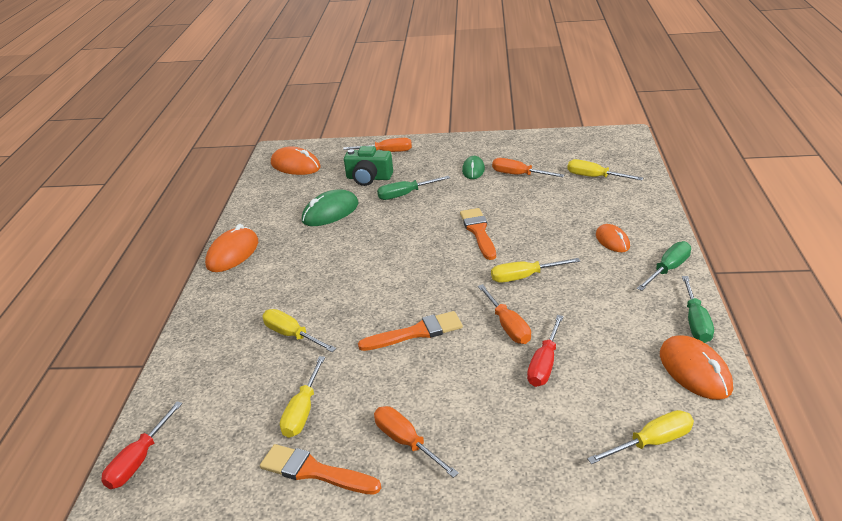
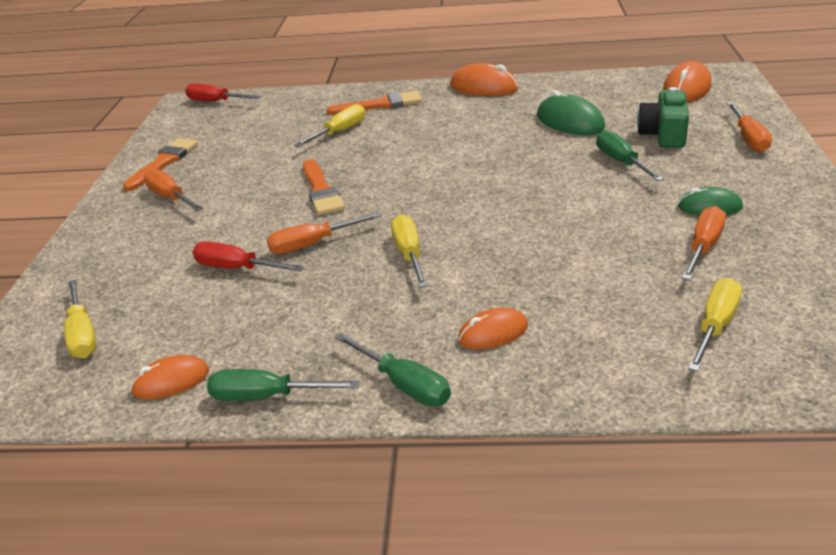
camera: 90 degrees right, 0 degrees up
yellow screwdriver [280,356,325,438] -> none
orange screwdriver [374,406,459,478] -> orange screwdriver turned 90 degrees counterclockwise [144,169,203,212]
orange brush [460,208,496,260] -> orange brush moved to [327,91,422,115]
orange mouse [660,335,733,400] -> orange mouse [130,355,209,400], size x0.64

